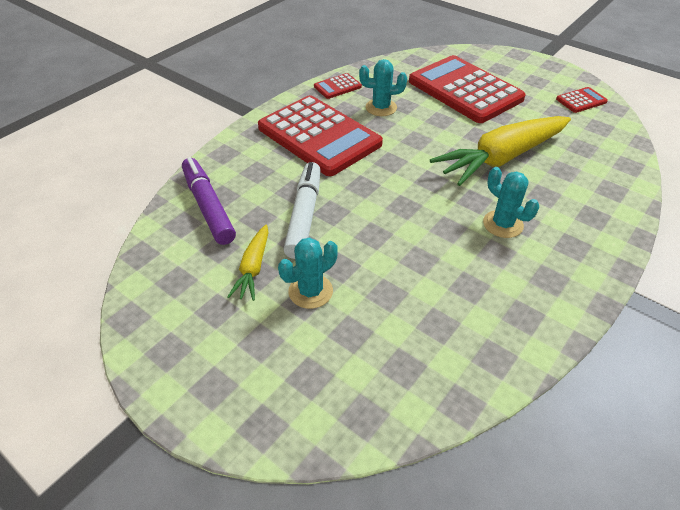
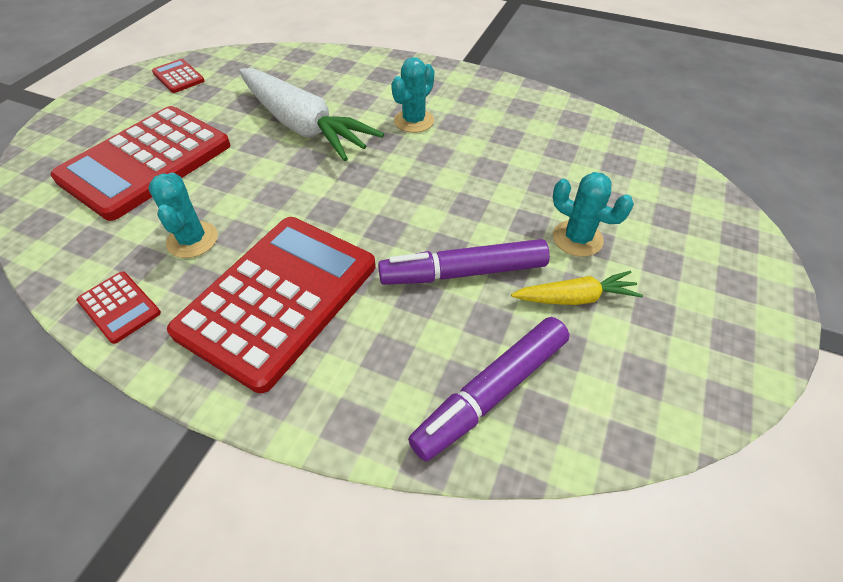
camera: 105 degrees left, 5 degrees up
white marker [283,162,320,259] -> purple marker [378,239,550,285]
yellow carrot [430,116,571,186] -> white carrot [239,68,384,161]

